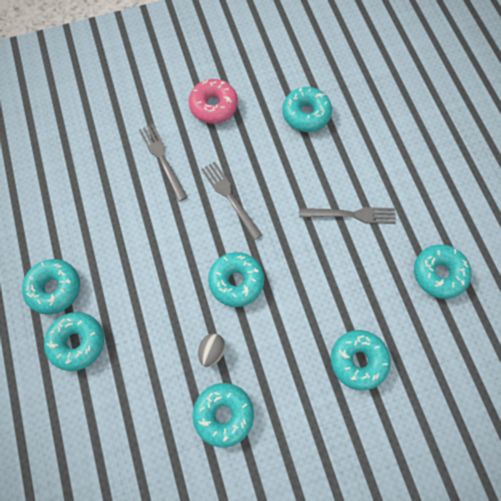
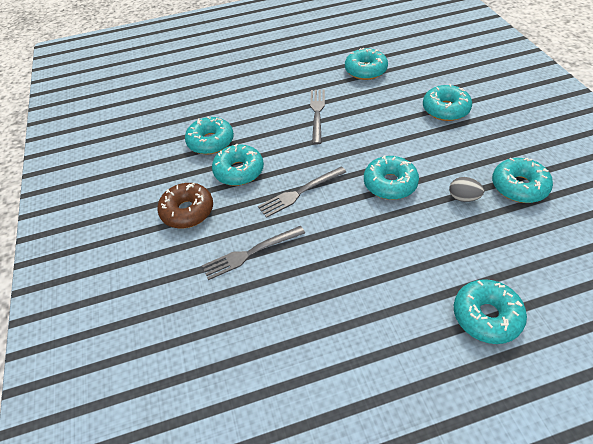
camera: 85 degrees left, 20 degrees down
turquoise donut [22,259,80,315] -> turquoise donut moved to [212,144,264,186]
pink donut [189,79,238,124] -> brown donut [157,183,213,228]

